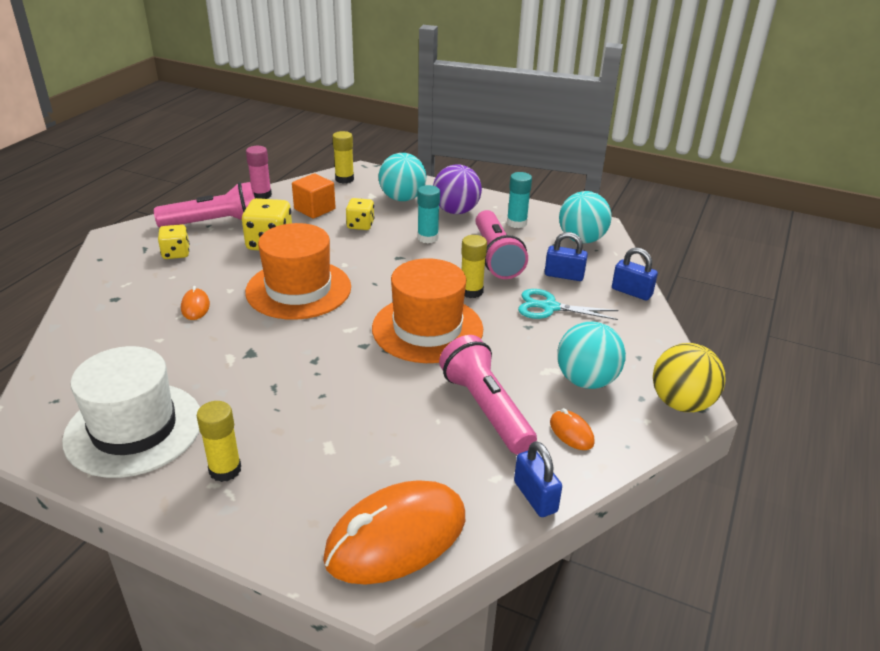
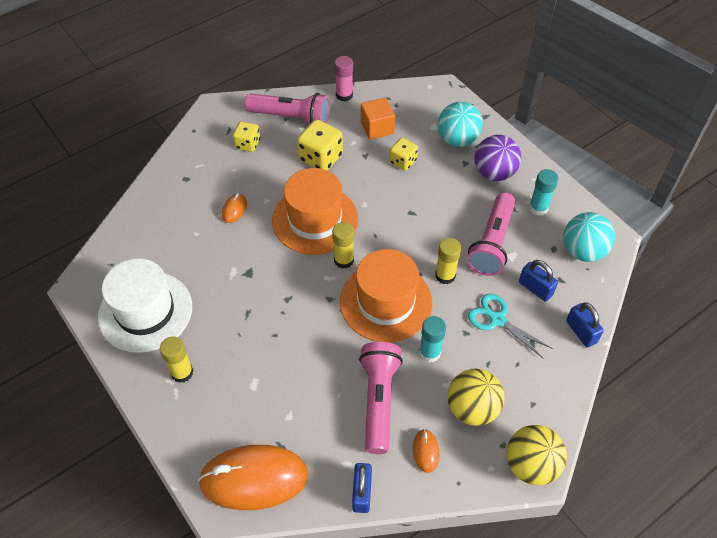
camera: 30 degrees right, 20 degrees up
yellow glue stick [332,131,354,183] -> yellow glue stick moved to [332,222,354,268]
turquoise glue stick [417,185,440,244] -> turquoise glue stick moved to [419,316,446,362]
turquoise ball [557,322,626,389] -> yellow ball [447,369,505,426]

